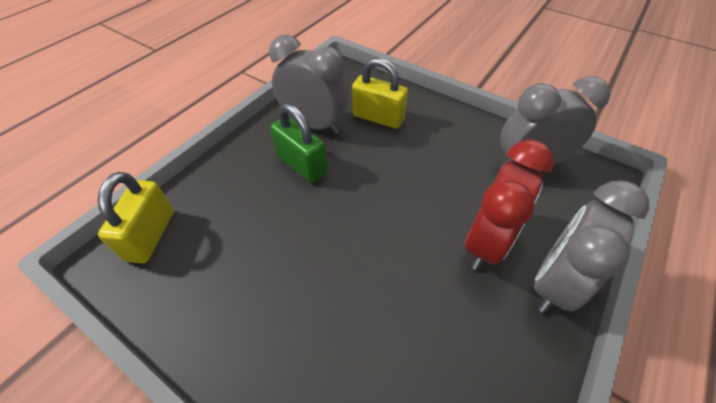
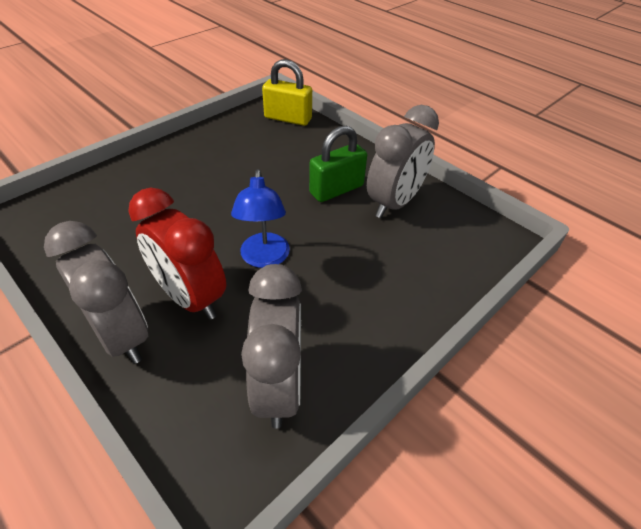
camera: 100 degrees right, 5 degrees down
yellow padlock [352,58,408,129] -> none
none -> blue lamp [231,169,290,268]

